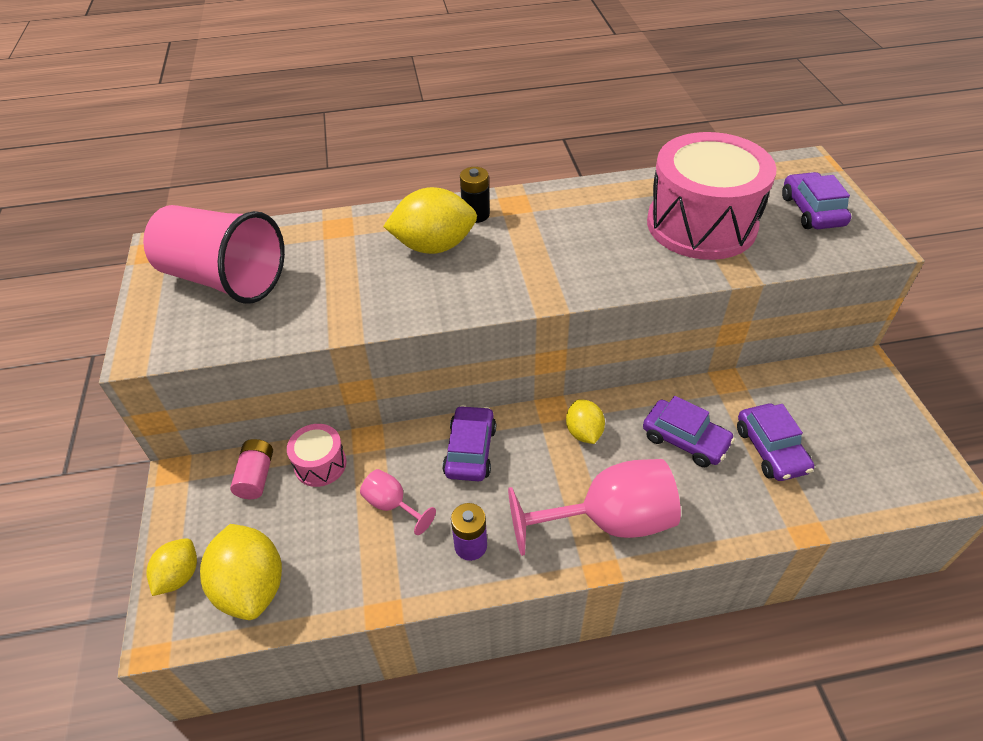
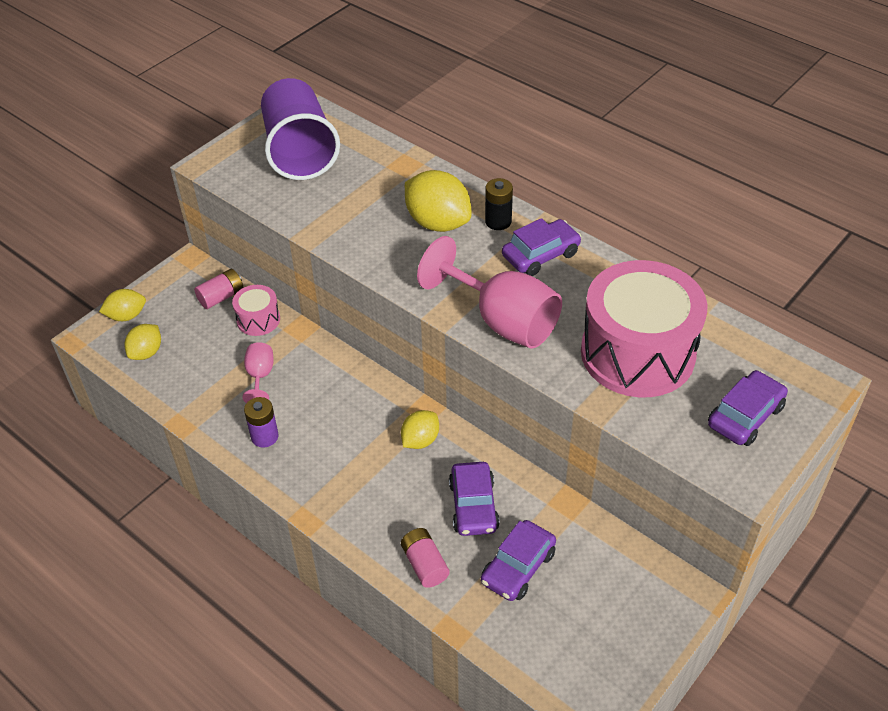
camera: 50 degrees right, 0 degrees up
pink cup [143,205,285,304] -> purple cup [261,78,340,180]
yellow lemon [200,524,282,620] -> yellow lemon [125,324,161,360], size x0.59
purple car [442,405,496,481] -> purple car moved to [502,218,581,276]
pink goblet [508,459,681,556] -> pink goblet moved to [417,236,562,348]
none -> pink battery [401,528,449,588]

